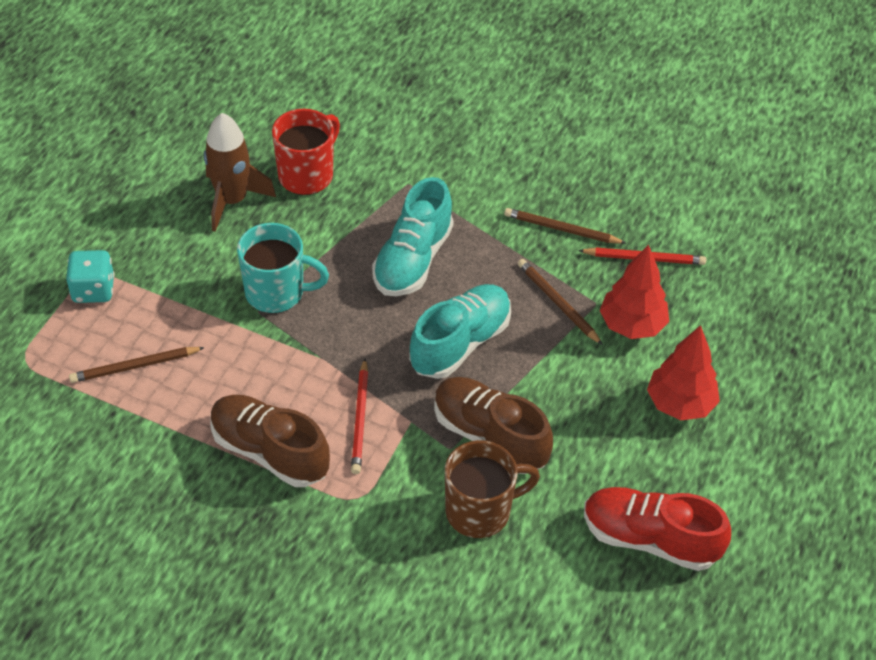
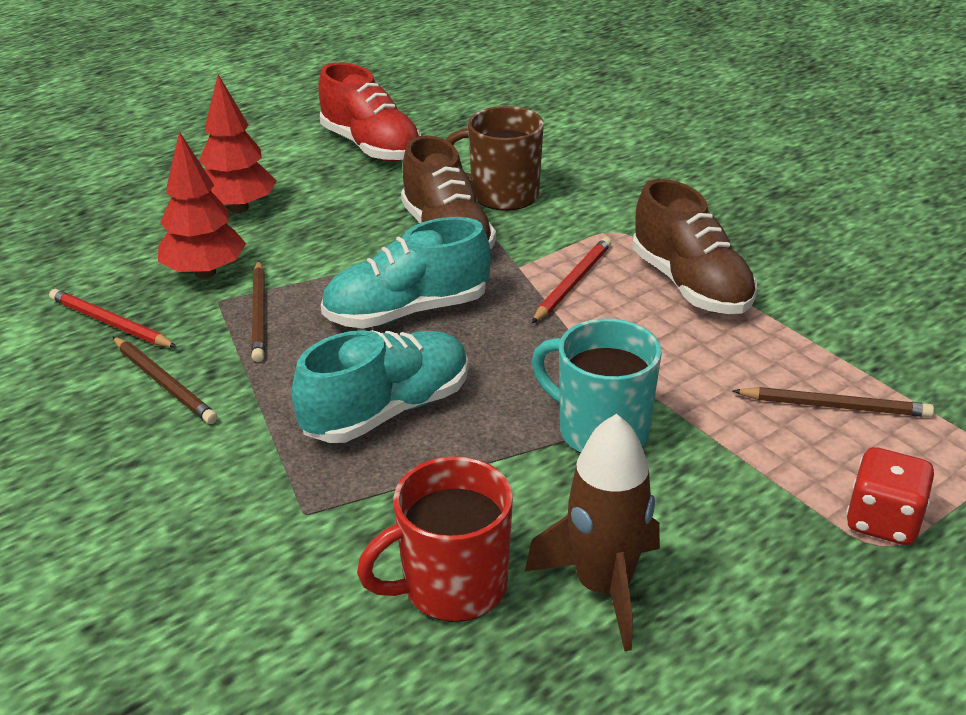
camera: 150 degrees left, 15 degrees down
turquoise dice [66,250,115,303] -> red dice [846,447,934,545]

